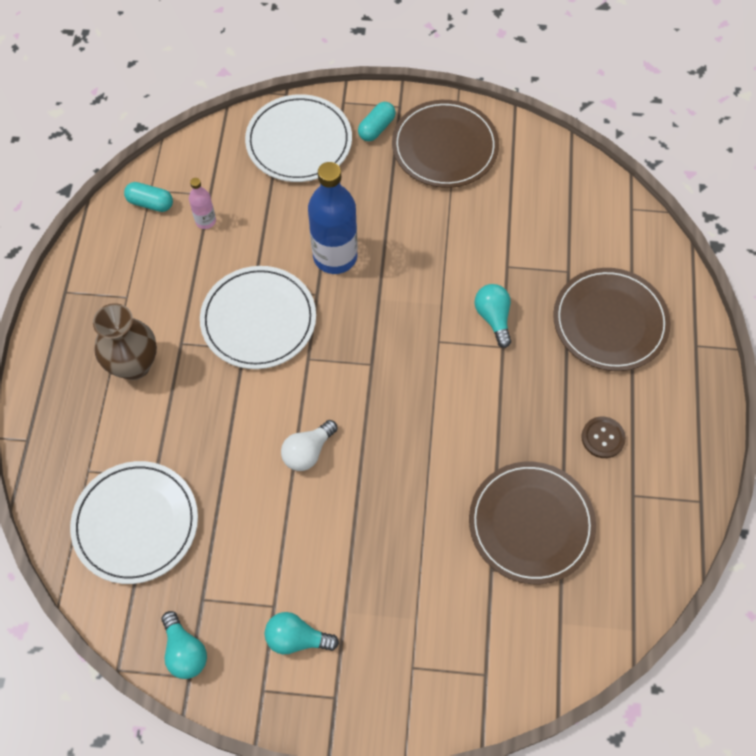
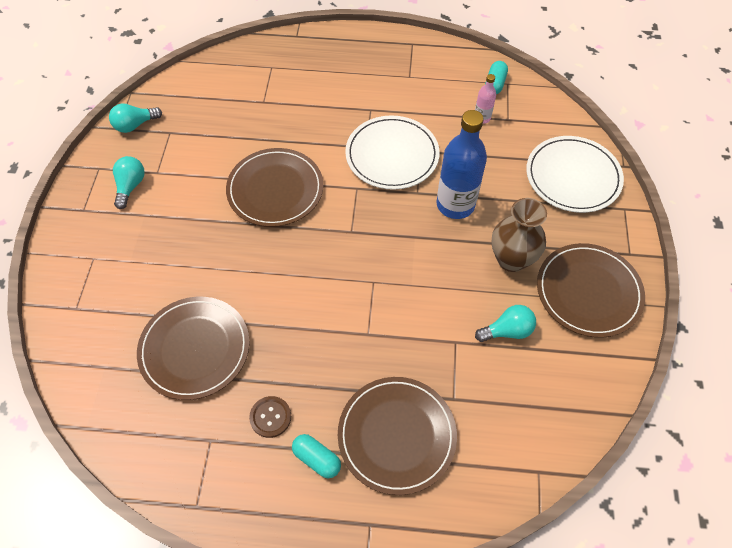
camera: 90 degrees right, 5 degrees down
white plate [70,461,198,584] -> none
brown vase [93,303,157,380] -> brown vase moved to [491,198,547,272]
white light bulb [281,420,338,471] -> brown plate [226,148,323,227]
turquoise capsule [358,102,396,141] -> turquoise capsule moved to [292,434,341,478]
turquoise light bulb [475,284,511,348] -> turquoise light bulb moved to [475,305,536,342]

